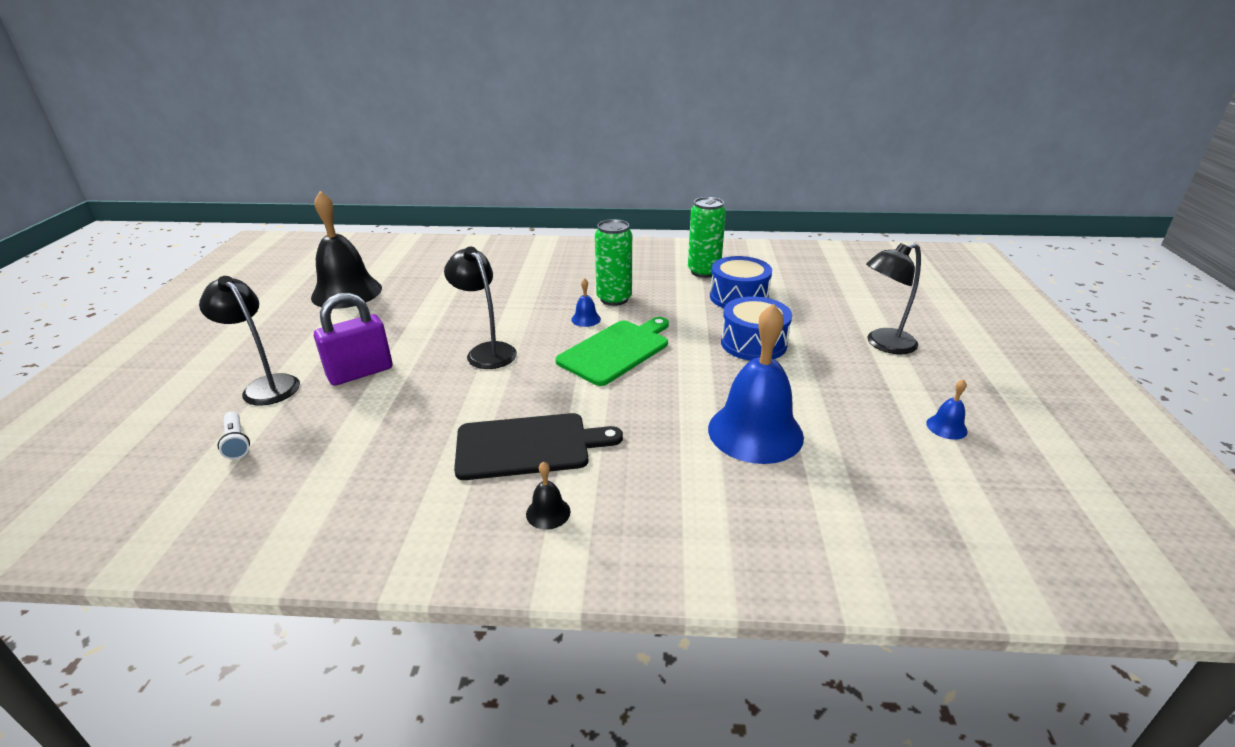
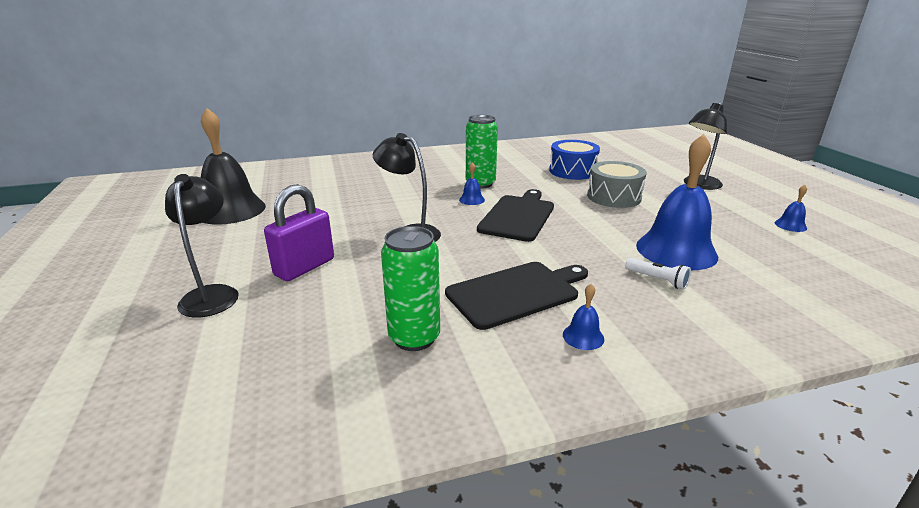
camera: 20 degrees left, 5 degrees down
black lamp [199,276,300,406] -> black lamp turned 60 degrees clockwise [165,174,239,318]
white flashlight [218,411,250,460] -> white flashlight moved to [625,258,691,290]
black bell [526,461,570,530] -> blue bell [563,284,604,350]
green cutting board [555,317,669,386] -> black cutting board [477,189,554,242]
green can [688,197,726,278] -> green can moved to [381,226,440,351]
blue drum [721,296,792,361] -> grey drum [587,161,647,208]

